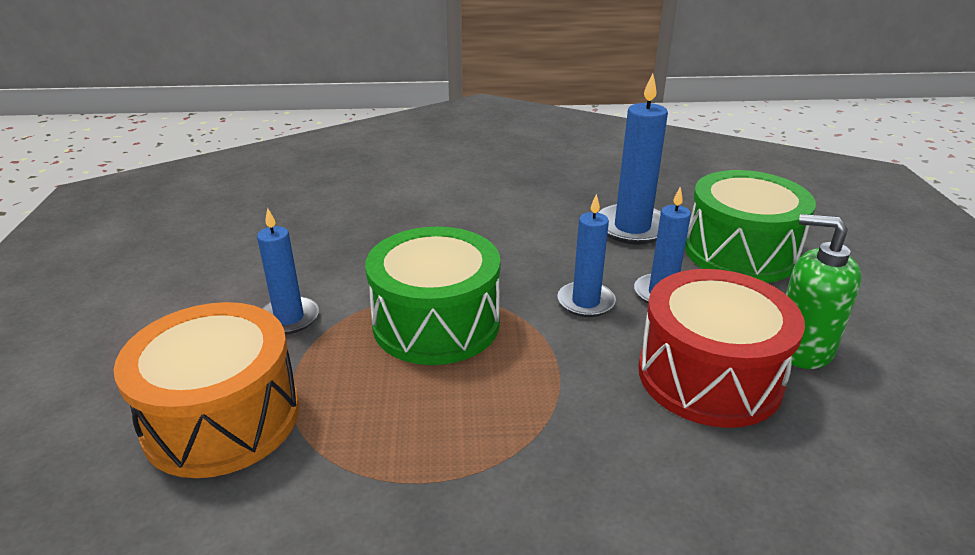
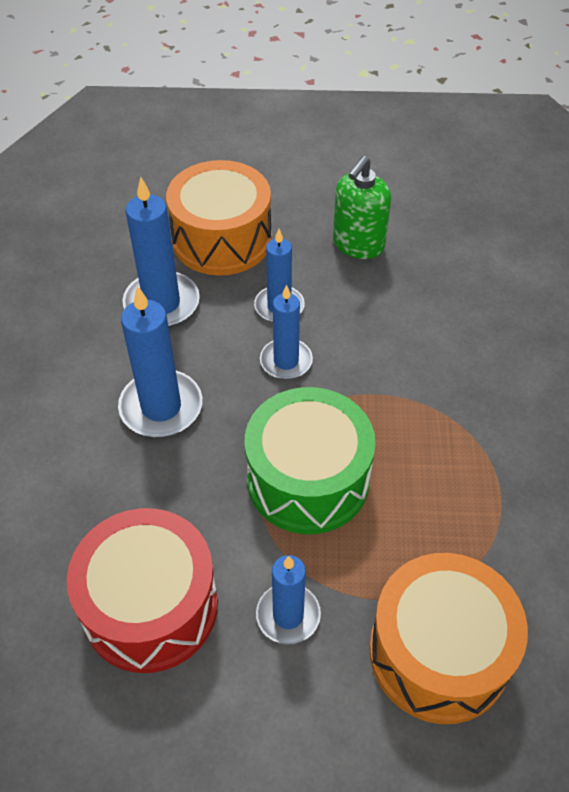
camera: 85 degrees left, 20 degrees up
red drum [638,269,805,428] -> red drum moved to [67,508,218,673]
green drum [685,170,816,283] -> orange drum [166,160,272,276]
none -> blue candle [118,286,202,437]

